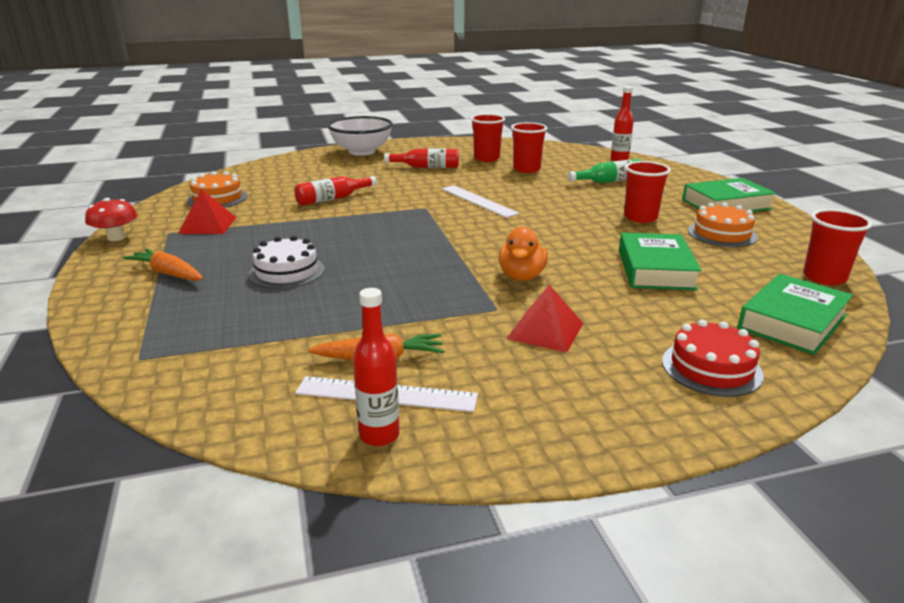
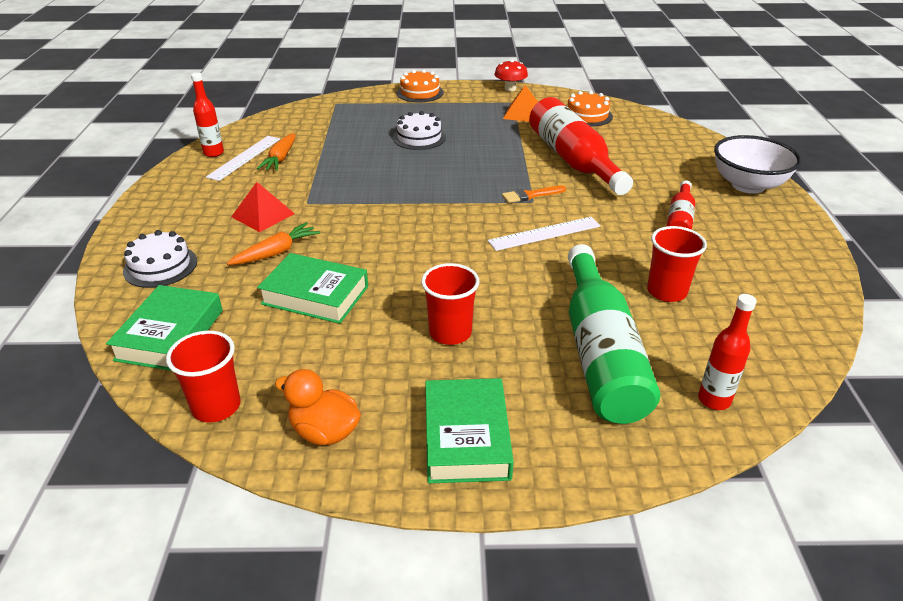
camera: 105 degrees right, 10 degrees up
orange carrot [123,248,203,281] -> orange carrot moved to [227,222,320,265]
red pyramid [178,189,237,234] -> orange pyramid [503,85,538,122]
red bottle [294,176,377,206] -> red bottle [529,97,633,195], size x1.96
red cup [471,114,505,162] -> none
orange duck [499,227,548,281] -> orange duck moved to [275,369,361,445]
green bottle [568,159,642,183] -> green bottle [568,244,660,424], size x1.96
red cake [662,319,764,397] -> white cake [123,230,197,288]
orange cake [688,203,758,247] -> orange cake moved to [396,69,444,102]
green book [738,274,853,355] -> green book turned 45 degrees clockwise [106,285,223,371]
none -> orange brush [502,185,566,203]

